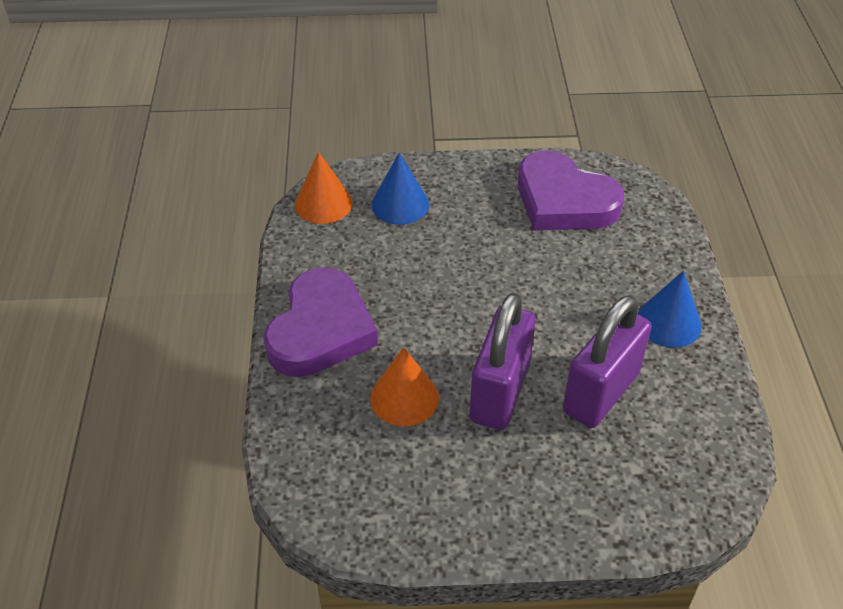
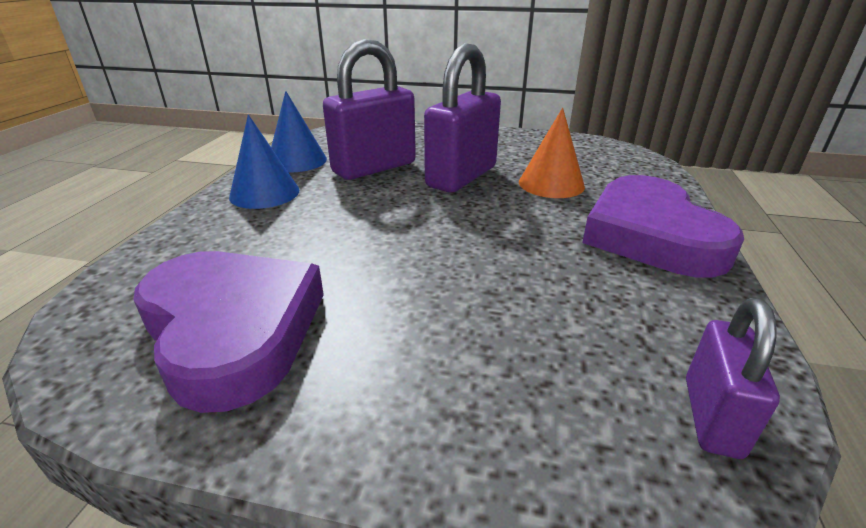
camera: 165 degrees left, 15 degrees down
purple heart [263,267,378,377] -> purple heart turned 45 degrees counterclockwise [582,175,744,277]
orange cone [295,151,352,224] -> purple padlock [686,298,780,459]
blue cone [372,152,429,225] -> blue cone moved to [271,91,327,173]

